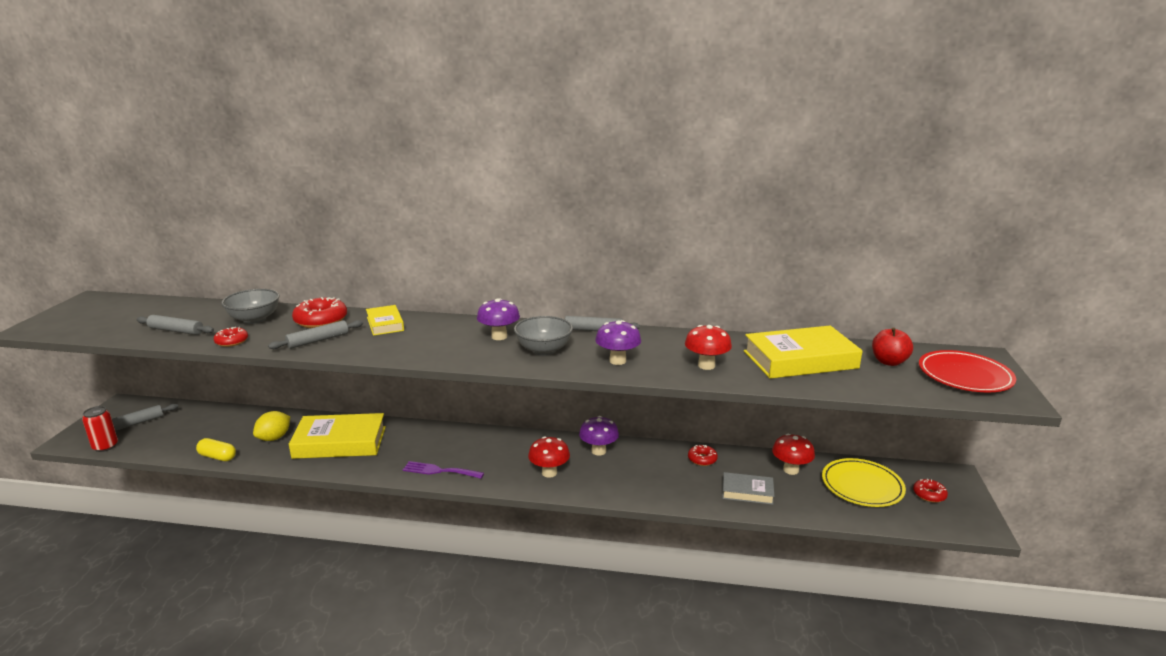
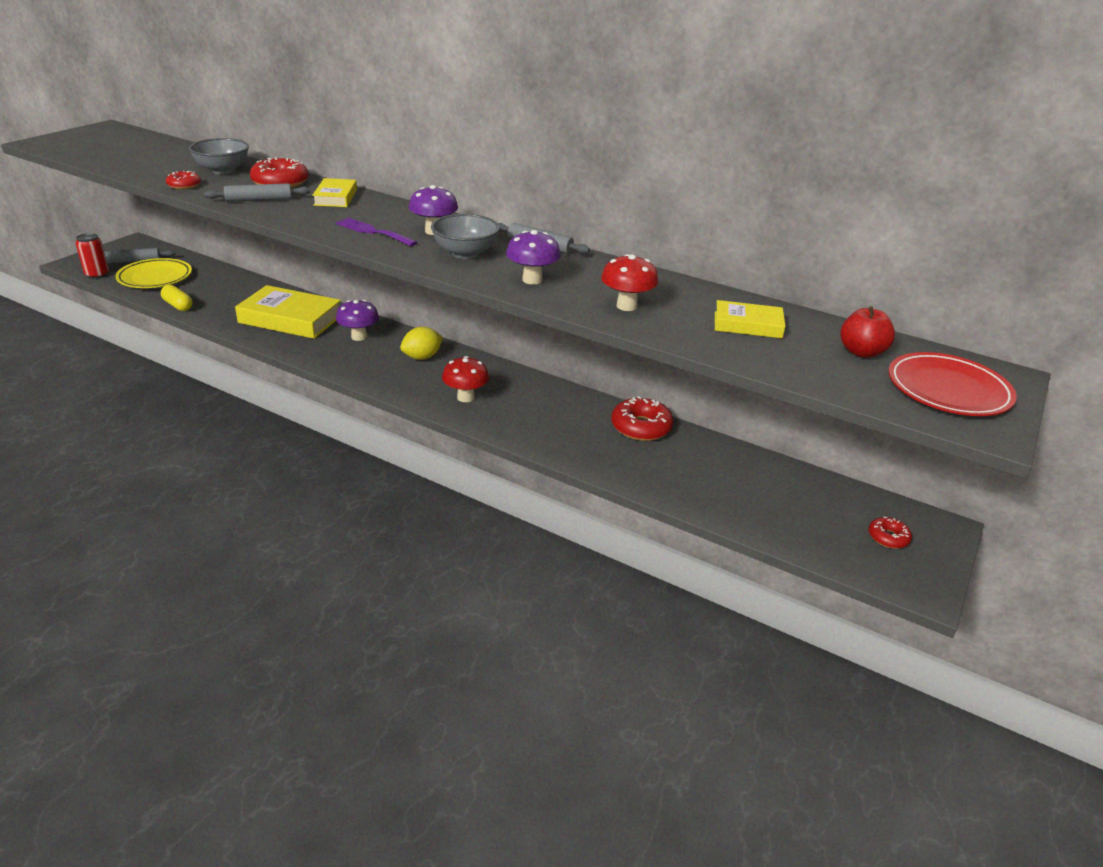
camera: 20 degrees right, 10 degrees up
grey rolling pin [137,315,214,335] -> none
yellow lemon [253,411,290,441] -> yellow lemon moved to [400,327,443,360]
purple fork [403,461,484,479] -> purple fork moved to [336,218,418,246]
purple mushroom [579,416,619,456] -> purple mushroom moved to [336,300,379,341]
red donut [688,445,718,466] -> red donut [611,396,674,441], size x1.75
grey book [722,472,774,505] -> none
yellow book [744,326,863,379] -> yellow book [715,300,786,338], size x0.54
red mushroom [772,434,815,475] -> none
yellow plate [822,458,906,507] -> yellow plate moved to [115,258,192,288]

